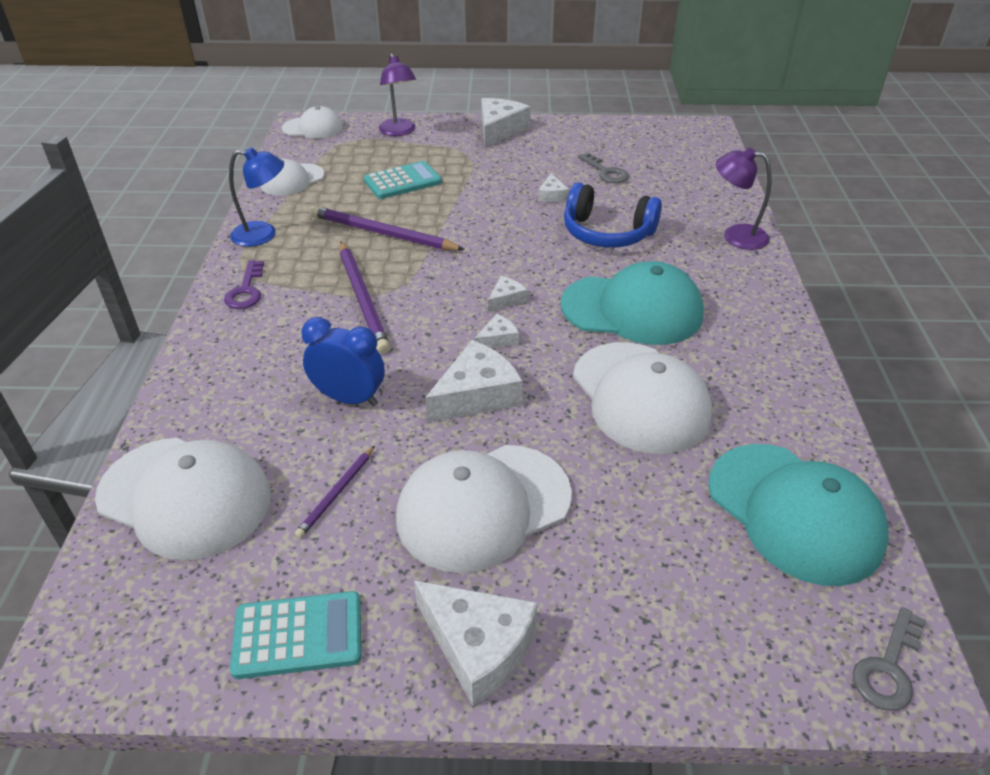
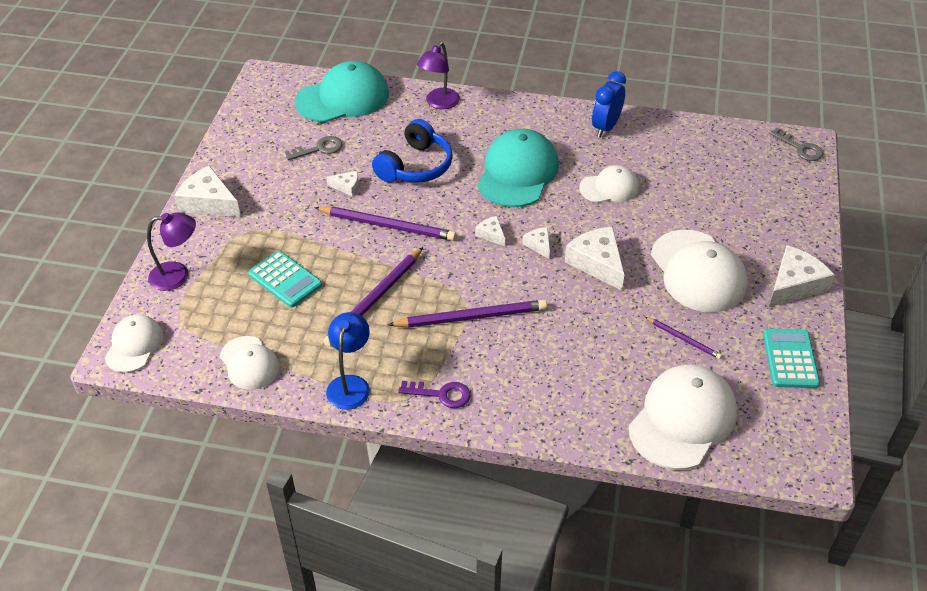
camera: 80 degrees left, 5 degrees up
blue clock [302,317,385,406] -> blue clock moved to [592,71,626,137]
turquoise calculator [364,161,442,199] -> turquoise calculator turned 150 degrees clockwise [248,251,322,308]
white cap [573,342,712,454] -> white cap [579,165,639,203], size x0.58
turquoise cap [708,444,889,586] -> turquoise cap moved to [295,61,389,123]
none -> purple pencil [314,207,456,241]

